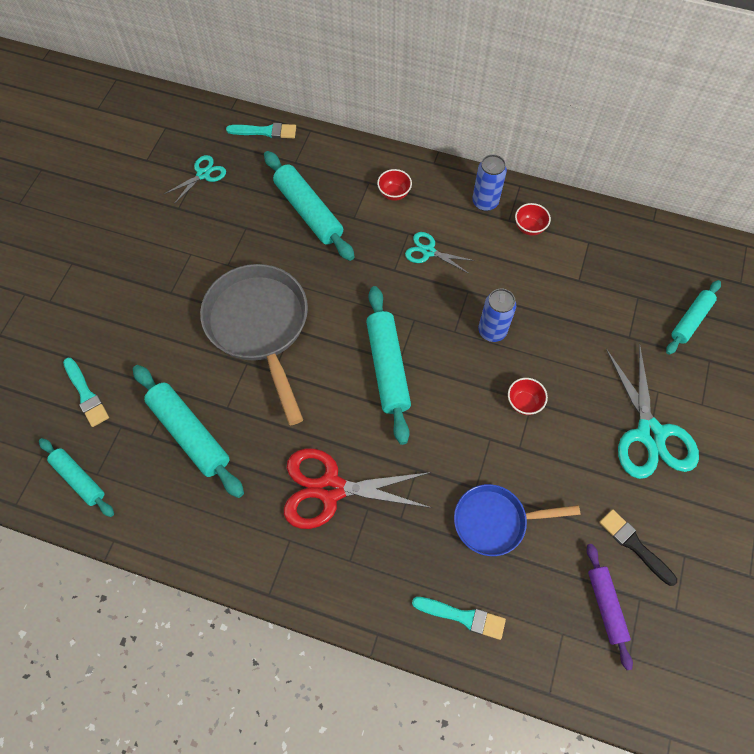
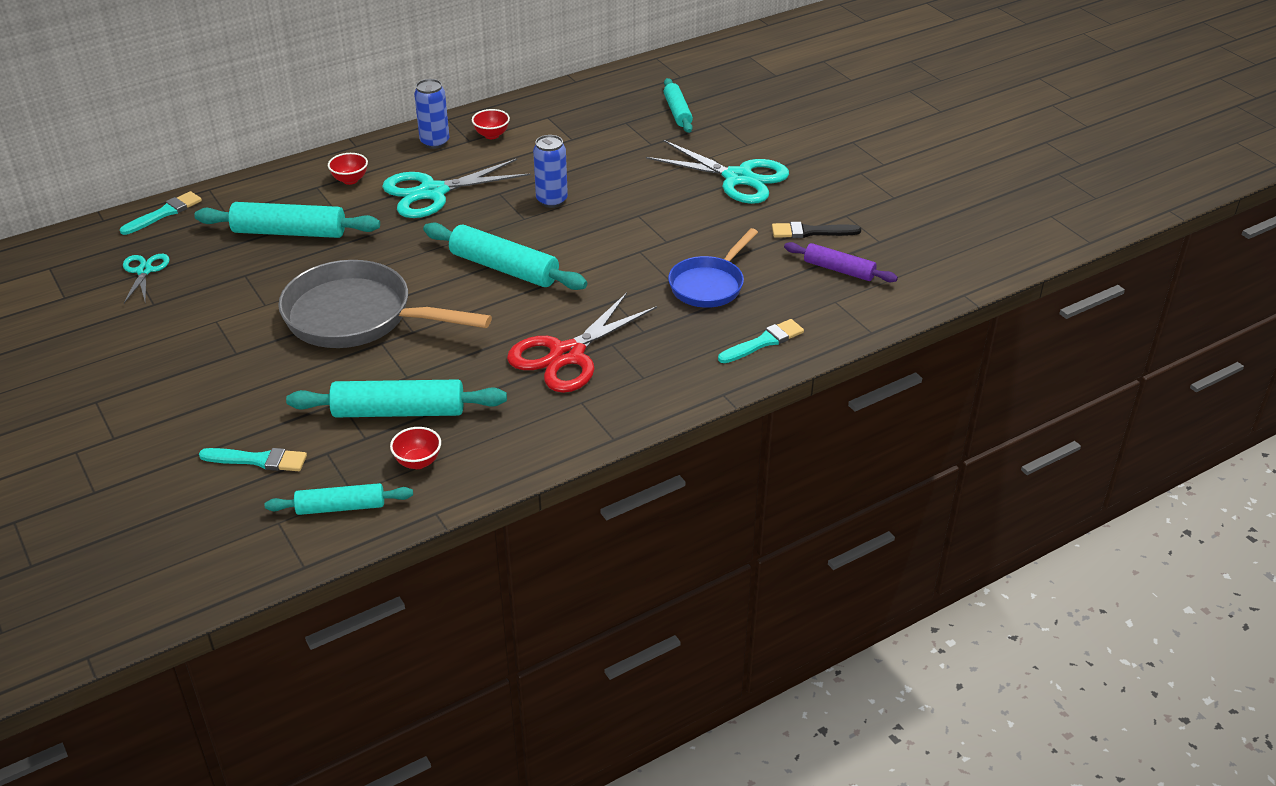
camera: 50 degrees left, 25 degrees down
turquoise scissors [405,232,475,273] -> turquoise scissors [382,159,531,218], size x1.90
red bowl [508,378,548,415] -> red bowl moved to [390,427,441,469]

